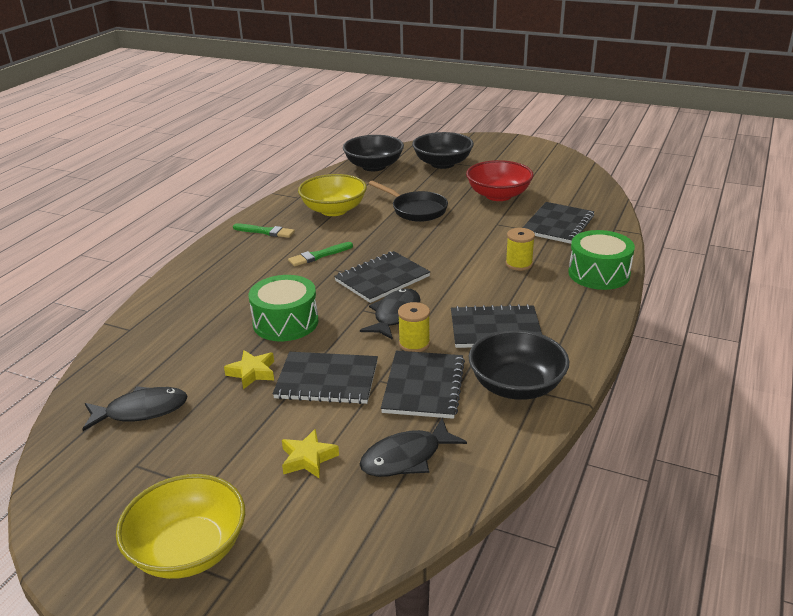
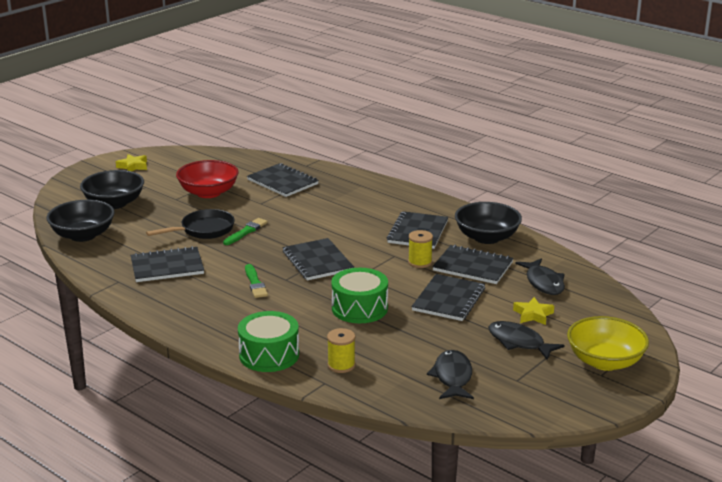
camera: 75 degrees left, 5 degrees down
yellow star [224,350,274,389] -> yellow star moved to [116,154,147,172]
green brush [233,224,295,238] -> green brush moved to [223,218,268,245]
yellow bowl [298,174,367,216] -> black notebook [131,246,204,282]
black fish [360,289,420,340] -> black fish moved to [488,321,565,360]
yellow spool [506,228,535,271] -> yellow spool moved to [327,328,355,373]
green drum [568,230,635,290] -> green drum moved to [238,311,299,372]

